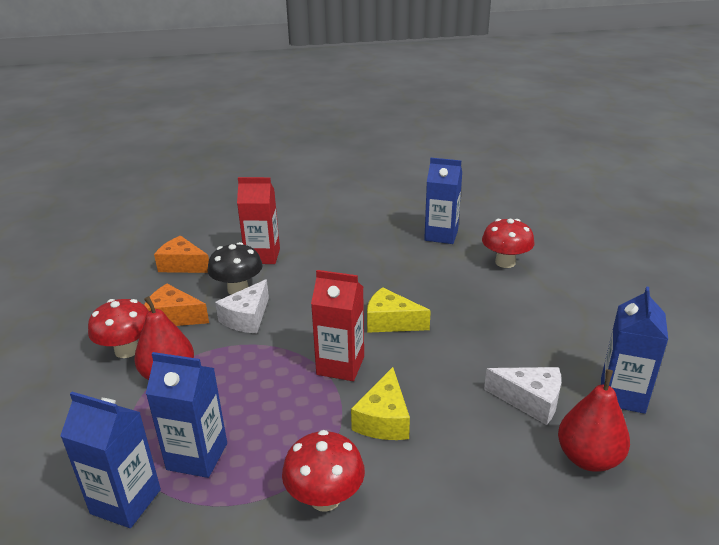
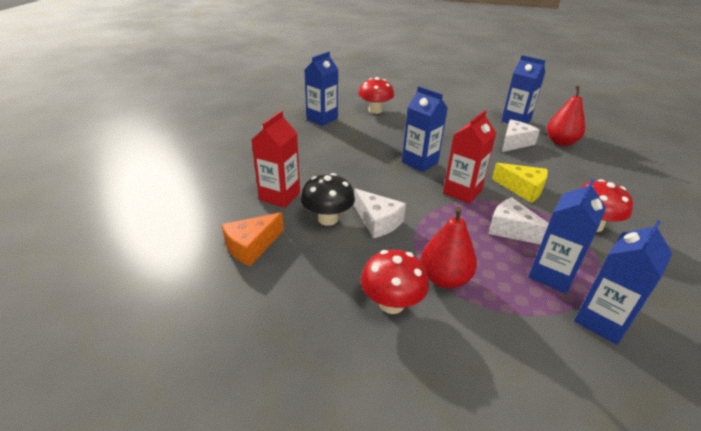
camera: 70 degrees left, 5 degrees up
orange cheese [144,284,209,326] -> none
yellow cheese [367,287,431,333] -> blue carton [402,86,447,172]
none -> white cheese [488,197,549,244]

